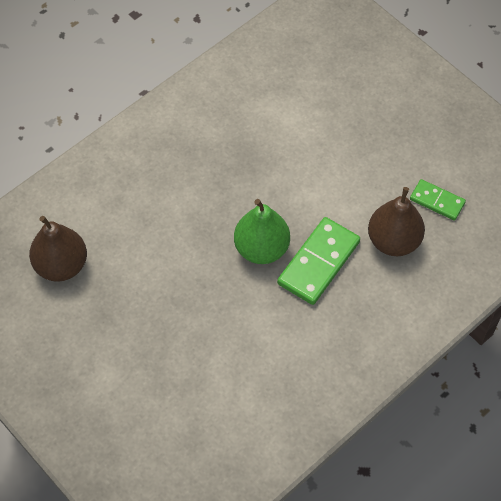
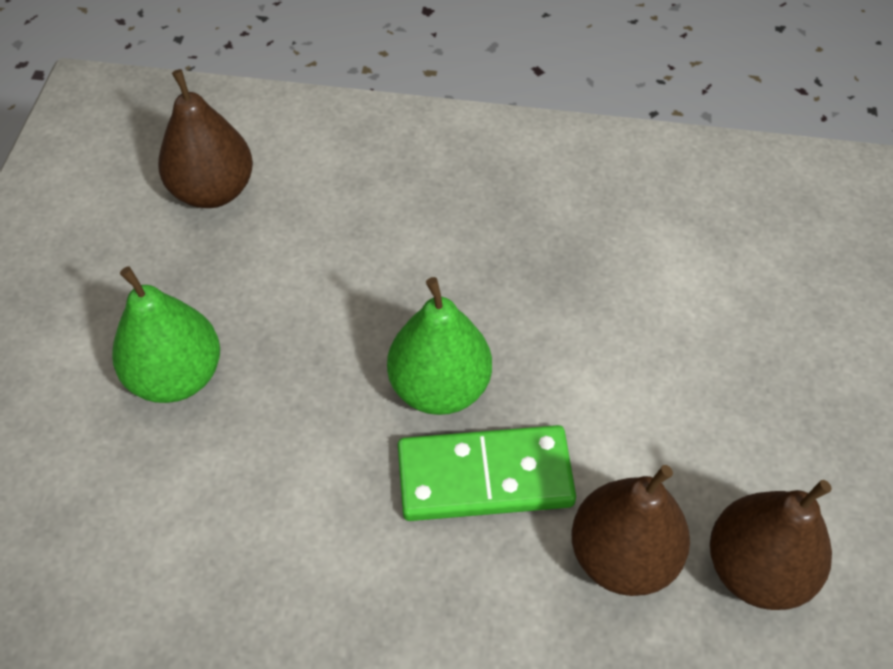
camera: 50 degrees right, 5 degrees down
green domino [410,179,466,221] -> brown pear [710,480,832,610]
none -> green pear [112,266,220,403]

